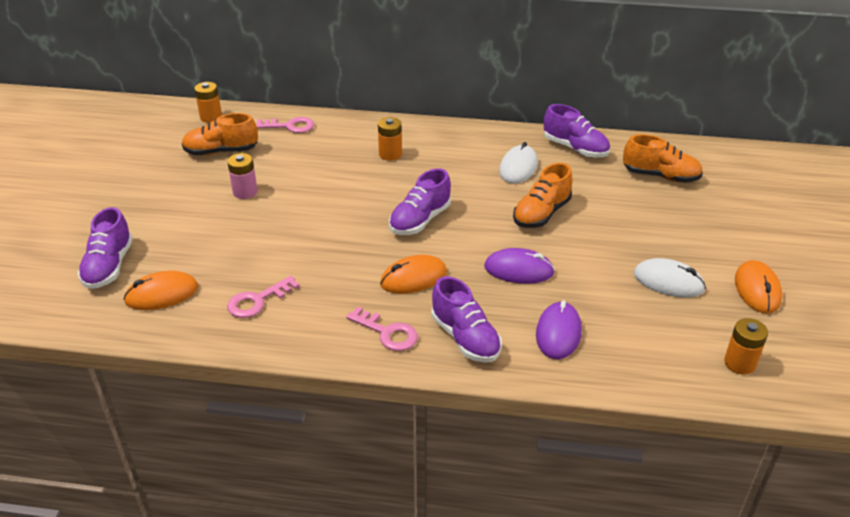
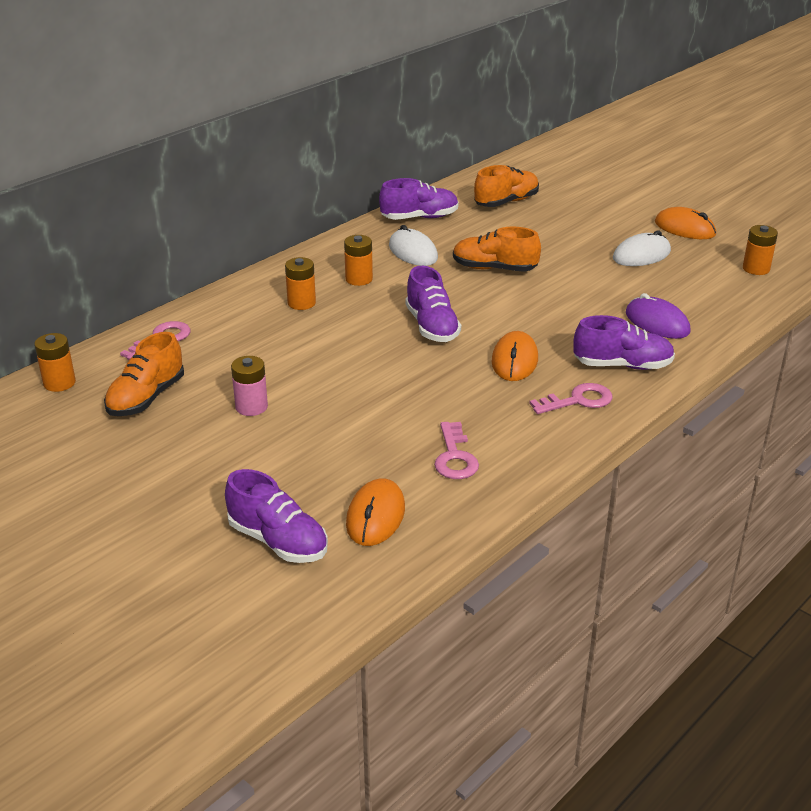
camera: 55 degrees left, 5 degrees down
purple mouse [484,248,555,284] -> none
orange shoe [513,163,572,228] -> orange shoe turned 120 degrees clockwise [453,226,541,272]
none -> orange battery [344,235,373,286]

